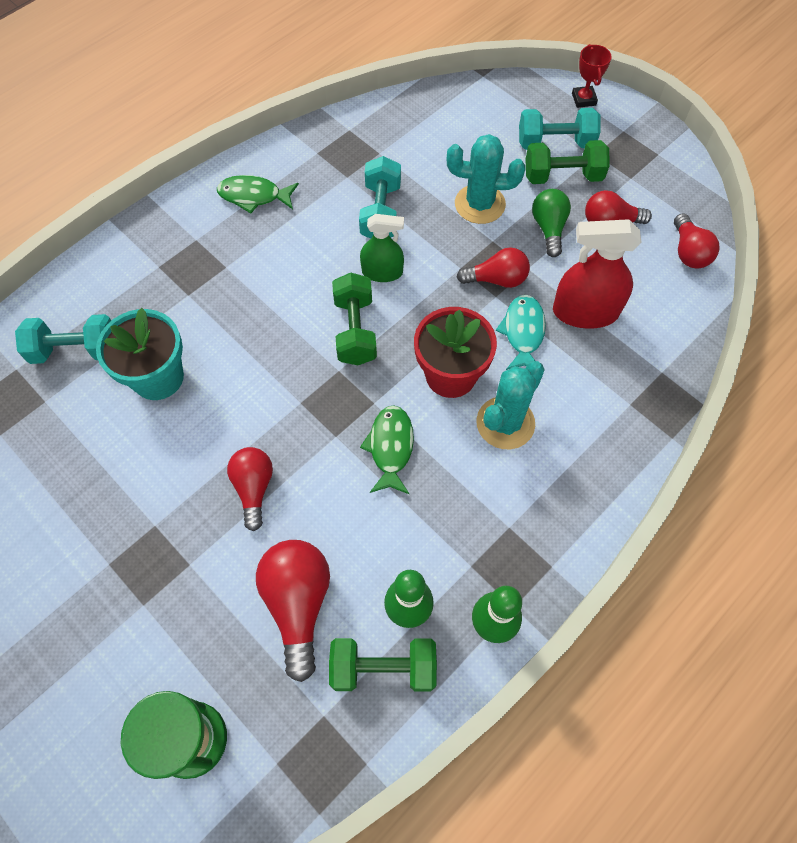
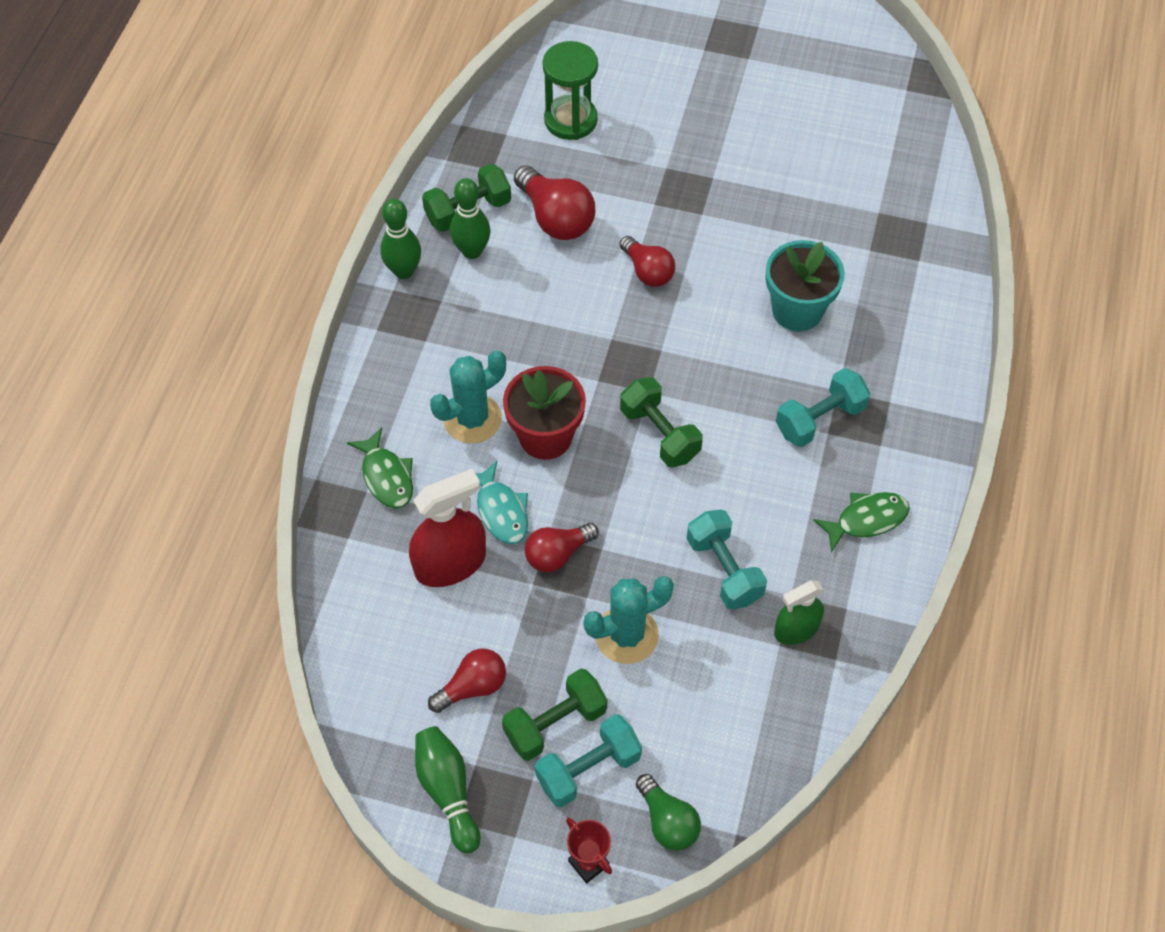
camera: 150 degrees right, 5 degrees down
turquoise dumbbell [15,314,111,364] -> turquoise dumbbell moved to [776,368,870,447]
green spray bottle [360,214,404,282] -> green spray bottle moved to [774,581,824,645]
green fish [360,405,414,494] -> green fish moved to [347,427,413,509]
turquoise cactus [476,361,545,449] -> turquoise cactus turned 45 degrees clockwise [430,351,506,443]
green light bulb [532,189,571,257] -> green light bulb moved to [636,774,701,851]
red light bulb [674,213,720,269] -> none
none -> green bowling pin [415,726,481,854]

